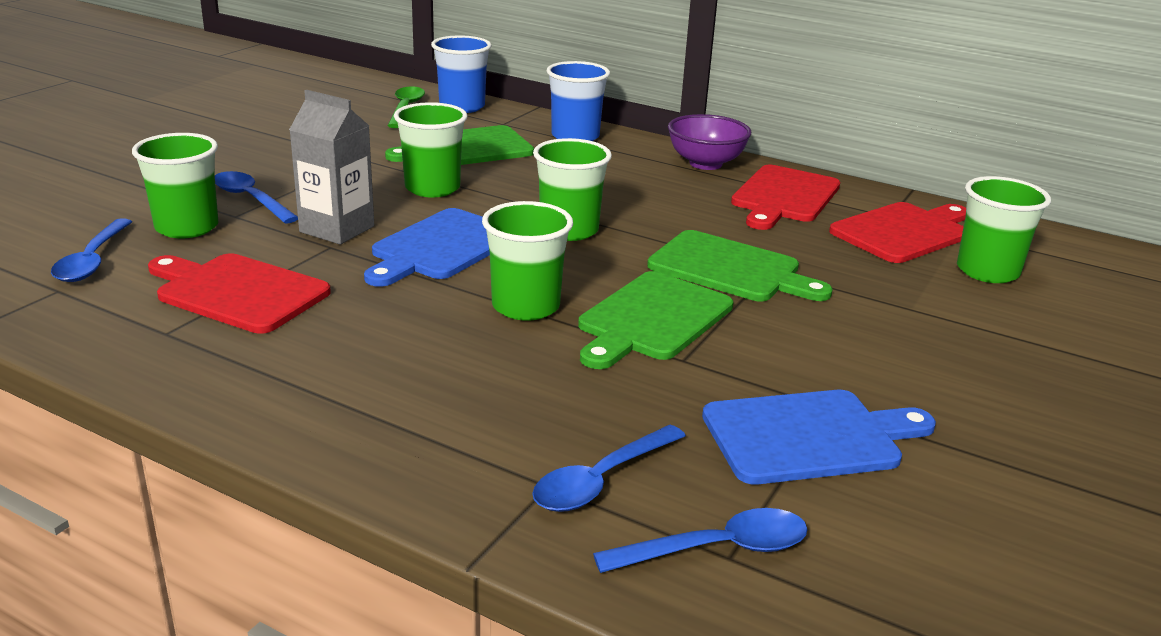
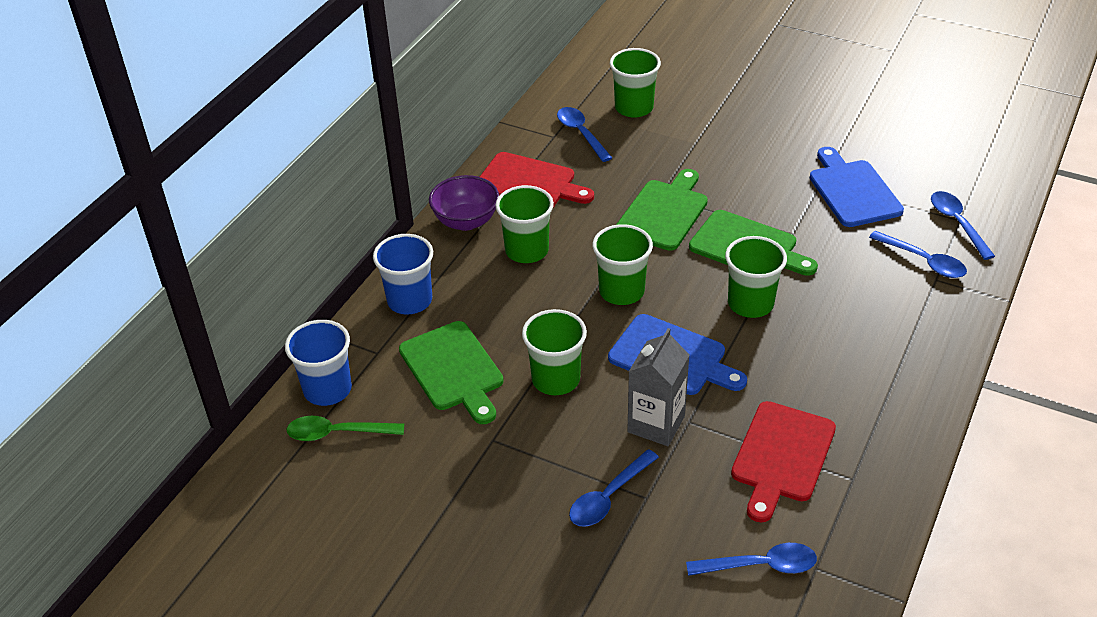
camera: 90 degrees left, 15 degrees up
green cup [132,133,218,238] -> green cup moved to [495,185,554,263]
red cutting board [829,202,966,263] -> blue spoon [557,107,612,162]

